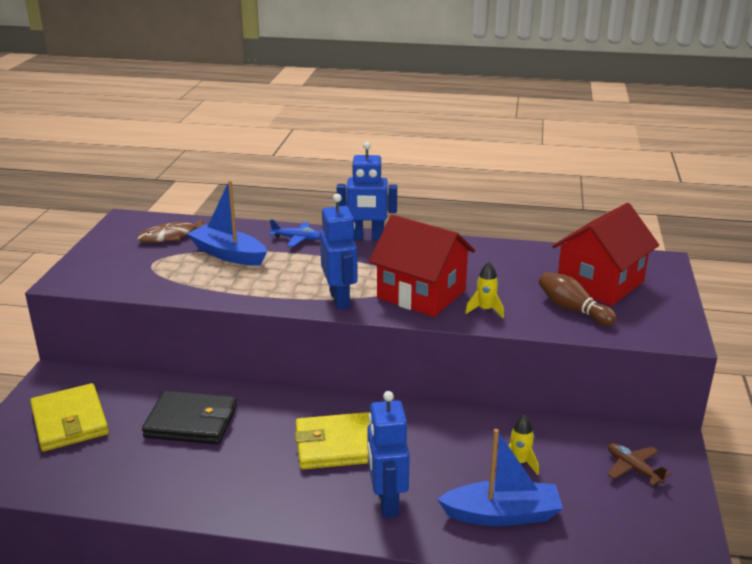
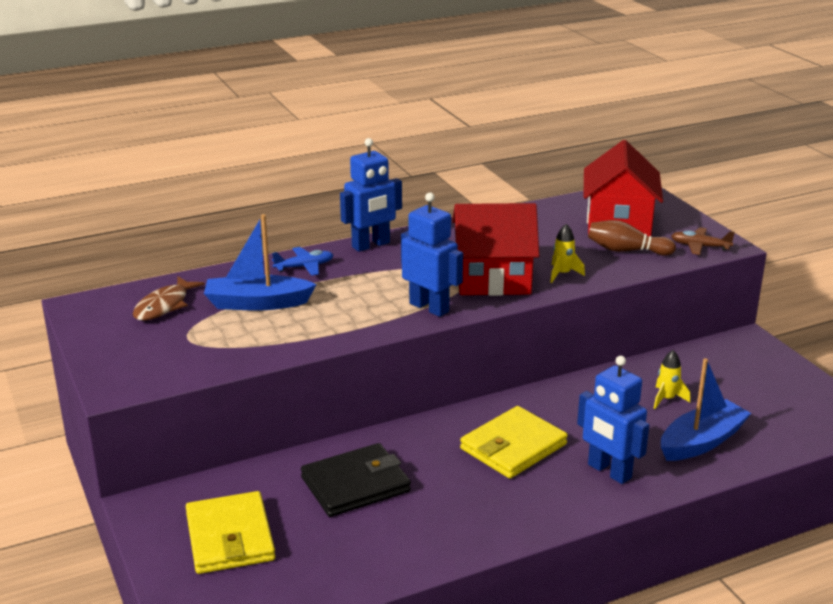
camera: 35 degrees left, 0 degrees up
yellow wallet [30,383,109,452] -> yellow wallet turned 45 degrees clockwise [186,491,275,574]
brown plane [607,443,671,486] -> brown plane moved to [671,227,735,255]

